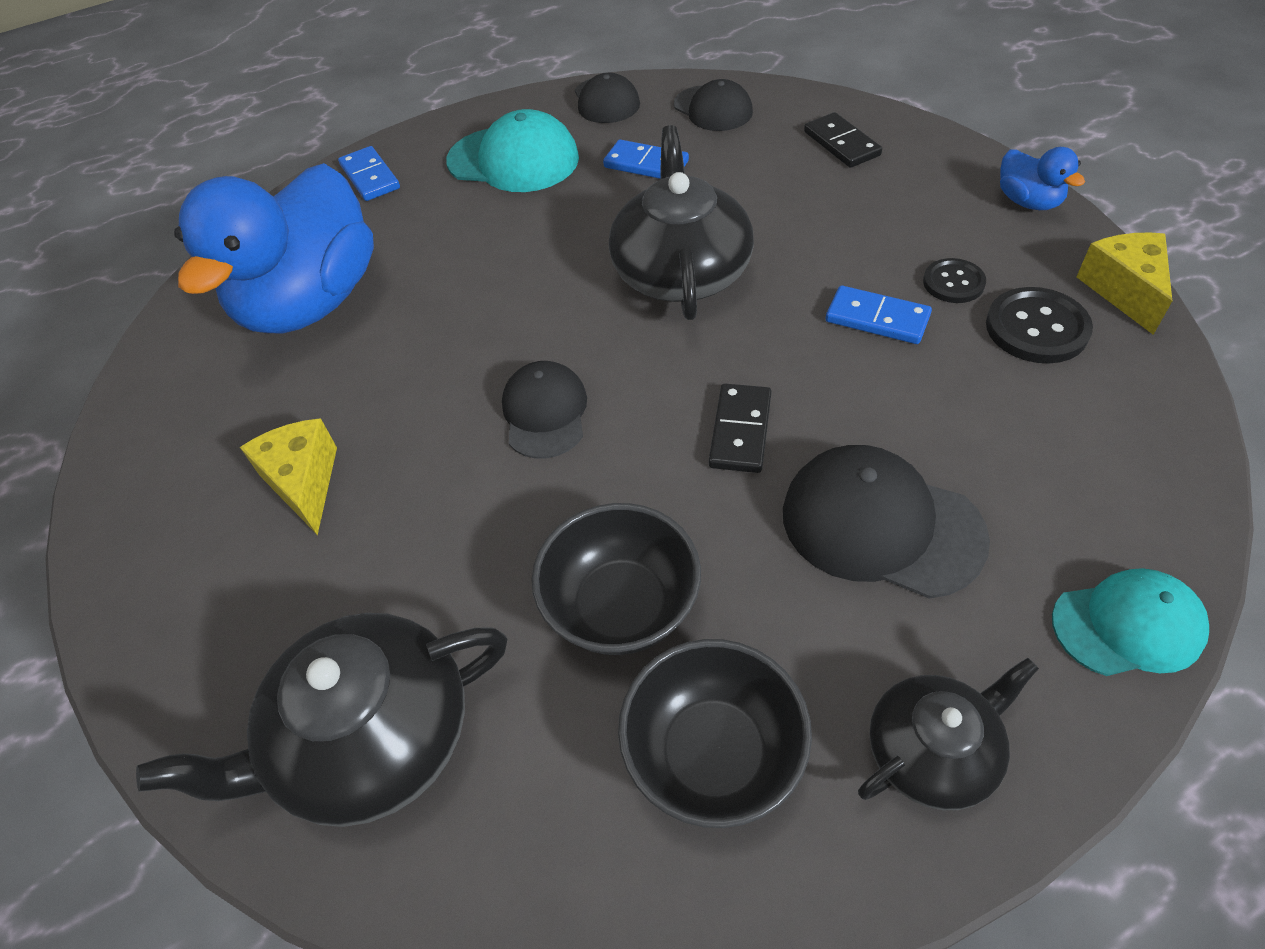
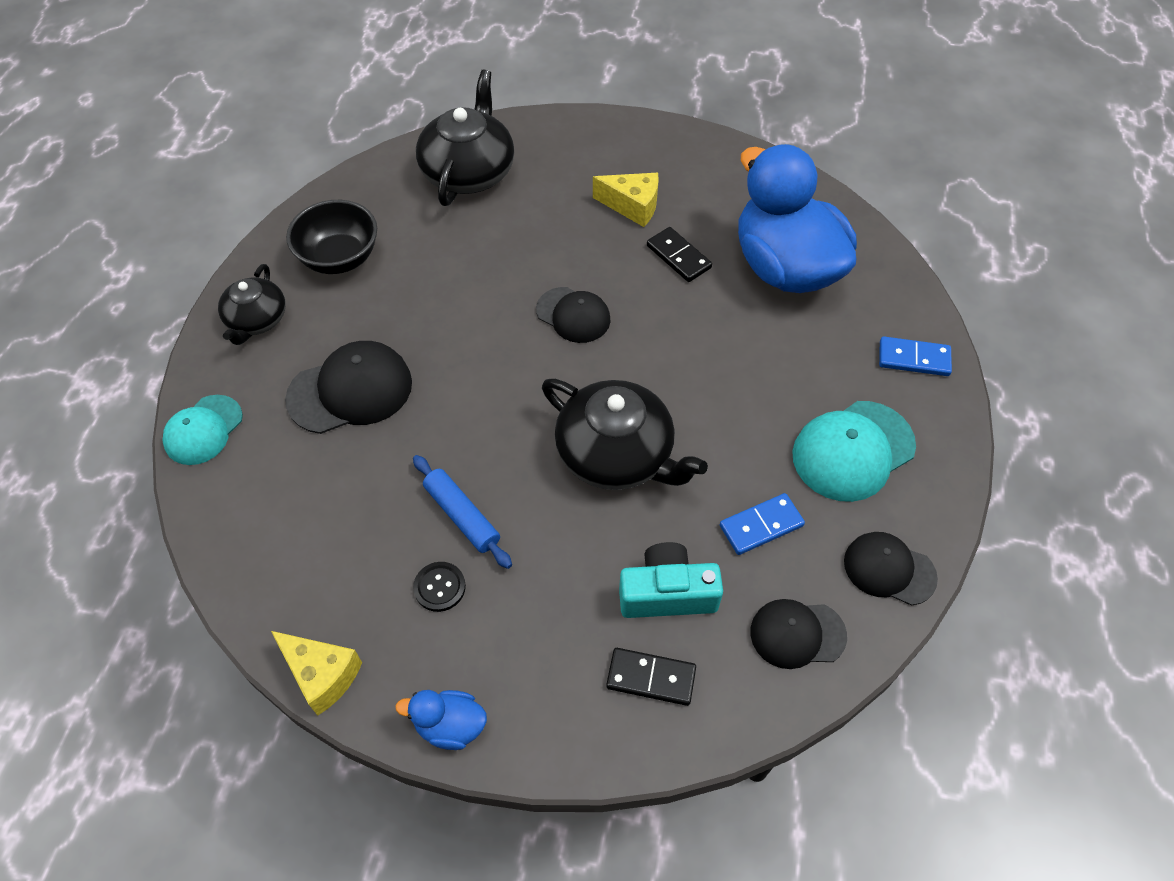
camera: 125 degrees right, 5 degrees up
black bowl [531,503,701,655] -> none
black domino [709,384,772,473] -> black domino moved to [647,227,712,282]
blue domino [826,285,932,344] -> blue rolling pin [413,455,512,569]
black button [986,287,1093,364] -> none
none -> turquoise camera [619,542,723,618]

